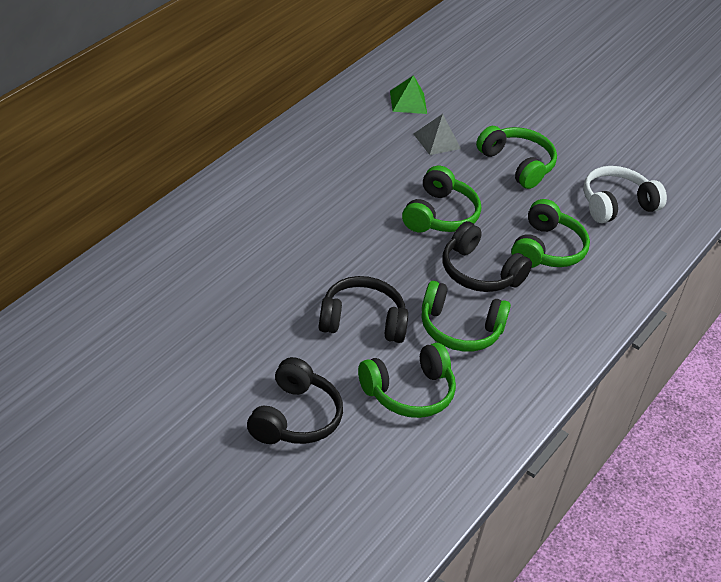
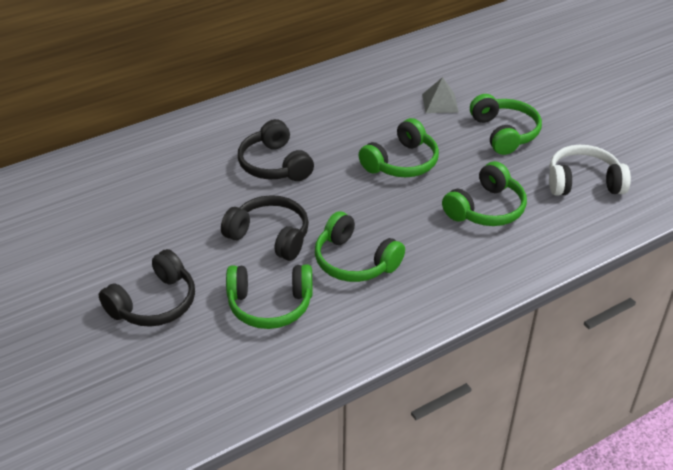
camera: 30 degrees right, 0 degrees up
green pyramid [390,75,427,114] -> none
black headphones [443,221,532,292] -> black headphones moved to [238,119,314,181]

